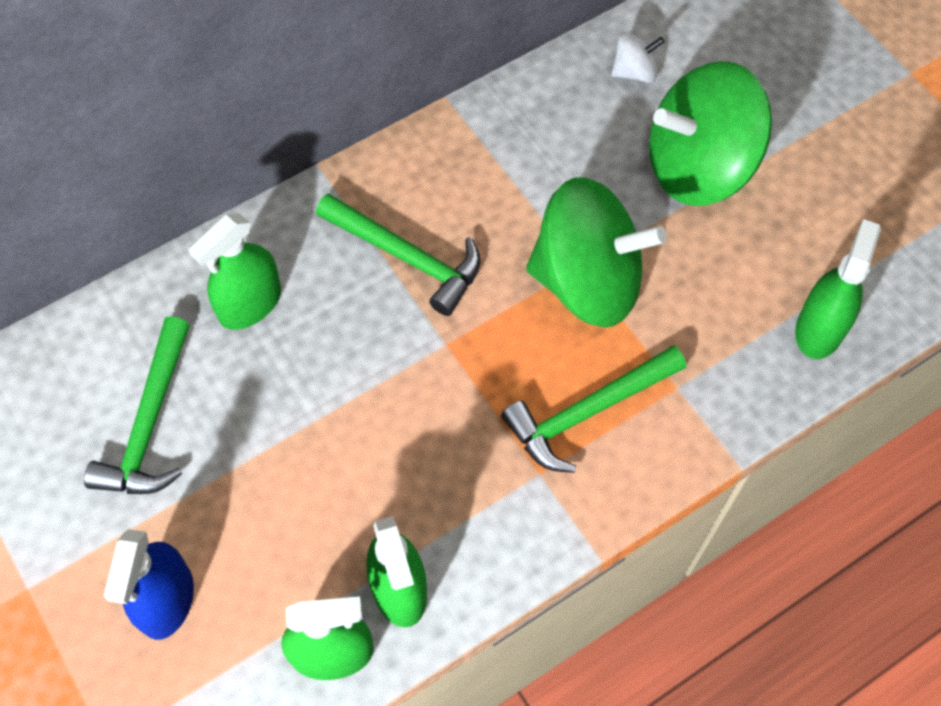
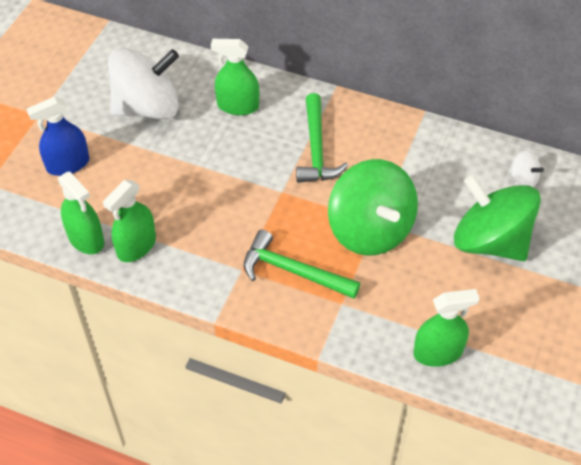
camera: 55 degrees right, 10 degrees down
green hammer [84,316,190,494] -> white spinning top [108,48,179,120]

